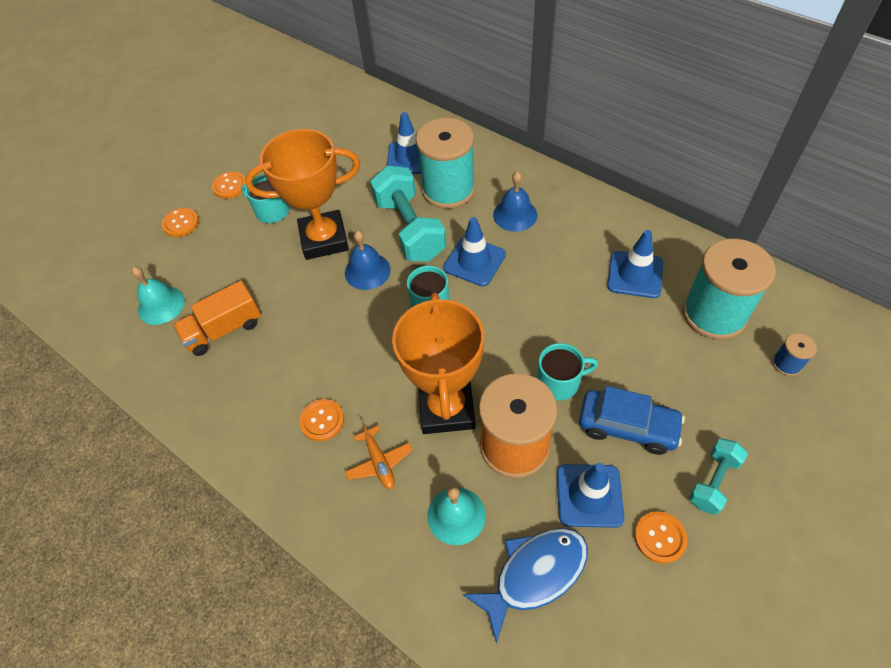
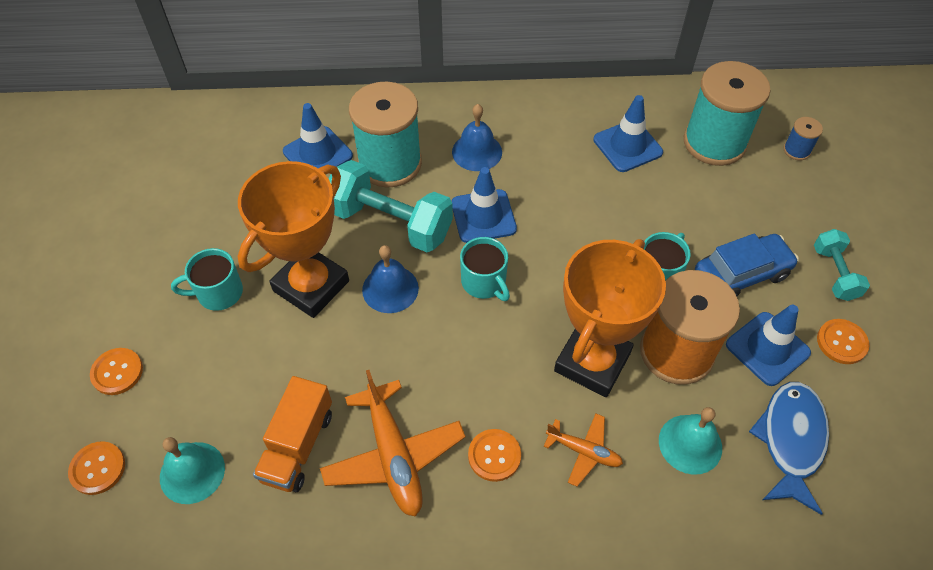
camera: 45 degrees left, 0 degrees up
orange button [212,171,246,199] -> orange button moved to [68,441,125,495]
orange trophy [392,292,484,434] -> orange trophy turned 75 degrees clockwise [554,239,666,397]
none -> orange plane [320,370,466,517]

